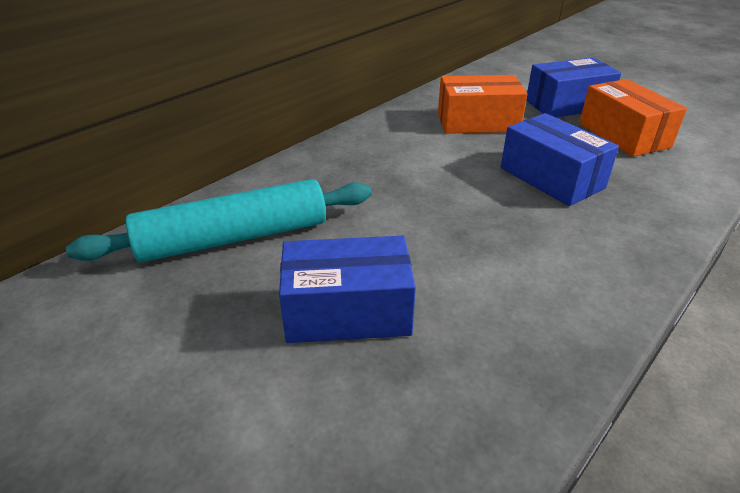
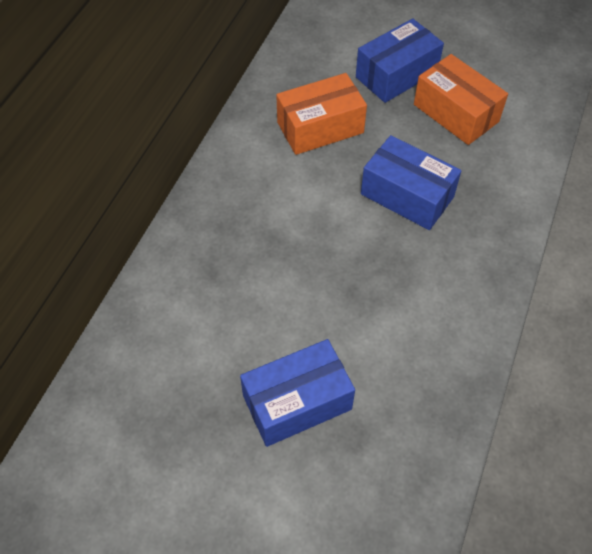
camera: 20 degrees left, 20 degrees up
turquoise rolling pin [66,179,372,262] -> none

